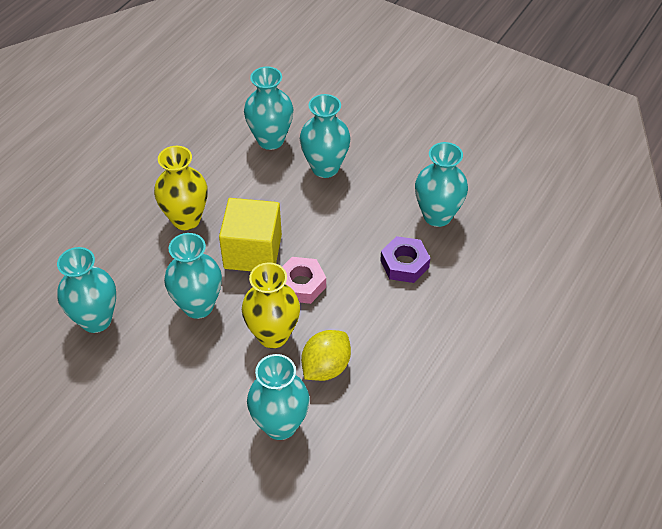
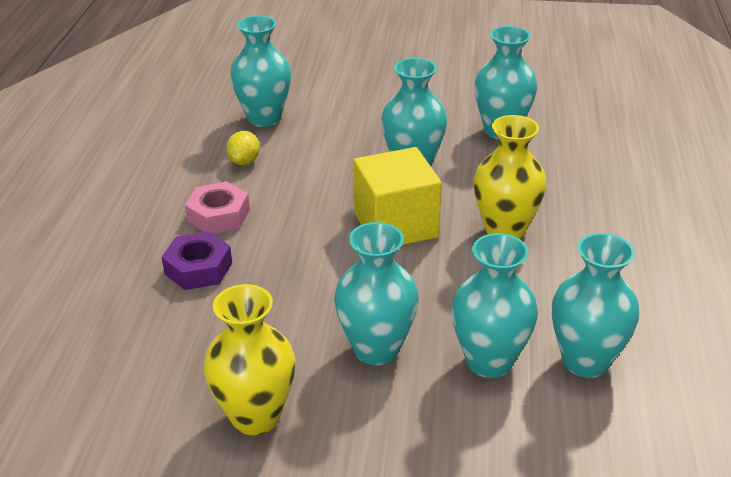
camera: 155 degrees right, 15 degrees down
yellow vase [242,262,300,348] -> yellow vase moved to [204,284,296,435]
pink nut [282,257,326,304] -> pink nut moved to [185,182,250,234]
yellow lemon [301,330,351,381] -> yellow lemon [226,131,260,165], size x0.65
turquoise vase [415,142,468,227] -> turquoise vase moved to [552,233,640,378]

